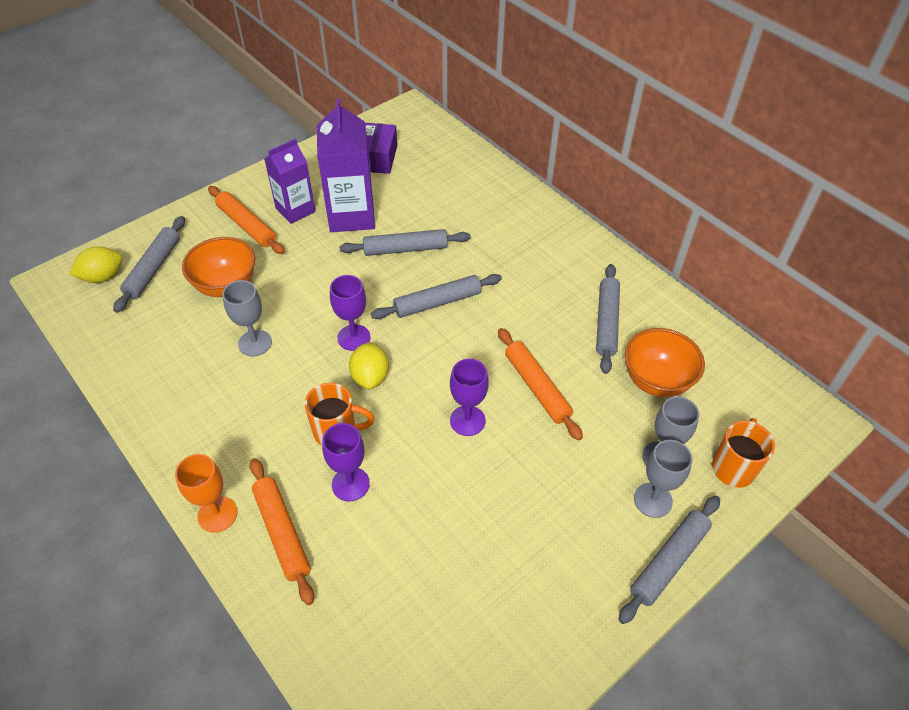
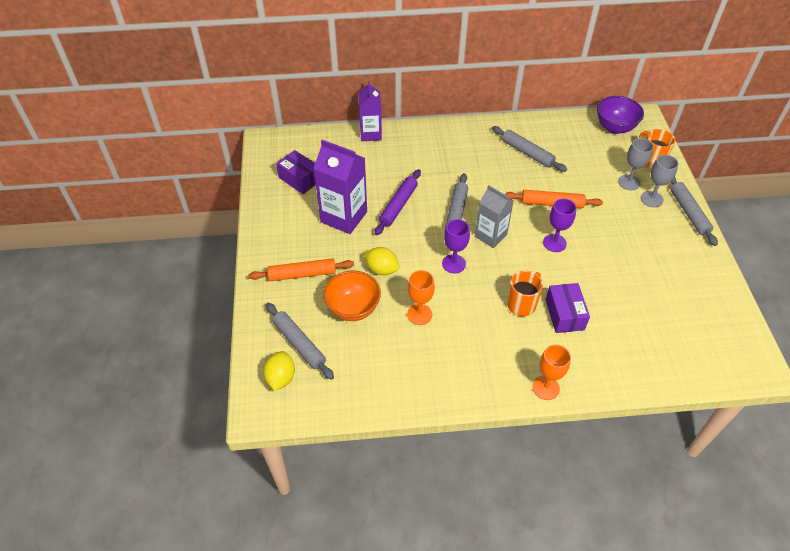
camera: 55 degrees left, 0 degrees up
grey goblet [222,280,272,356] -> orange goblet [407,270,435,325]
orange rolling pin [250,458,314,605] -> none
purple carton [264,139,316,224] -> purple carton moved to [358,81,382,141]
purple goblet [322,423,370,501] -> purple box [545,283,590,333]
grey rolling pin [339,229,471,256] -> purple rolling pin [375,169,421,235]
yellow lemon [349,342,389,389] -> yellow lemon moved to [364,247,399,275]
orange bowl [625,328,705,397] -> none
none -> grey carton [475,185,514,248]
none -> purple bowl [597,96,644,134]

